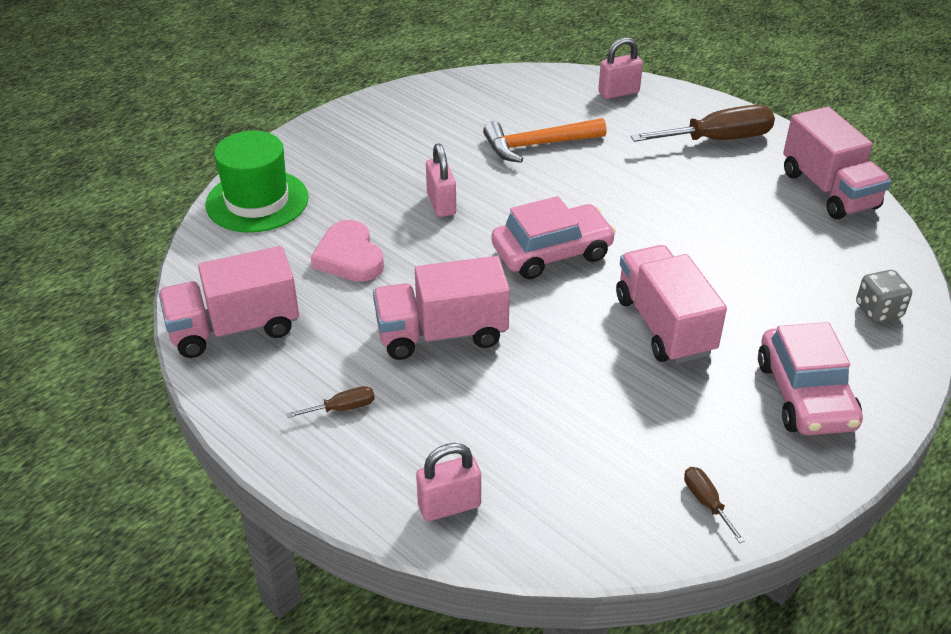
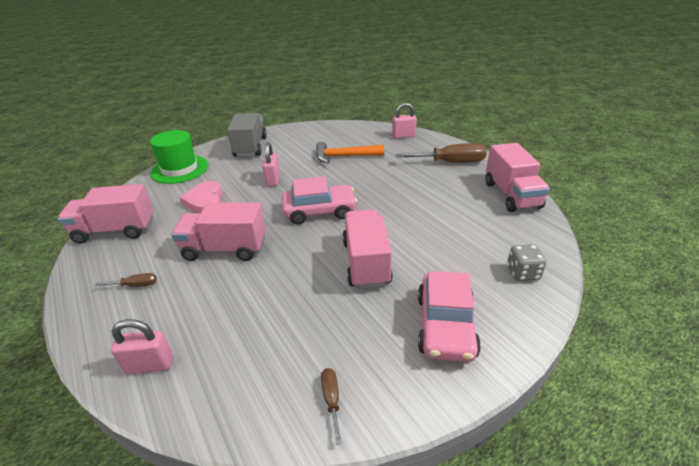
camera: 15 degrees right, 5 degrees down
none -> grey truck [227,113,267,157]

